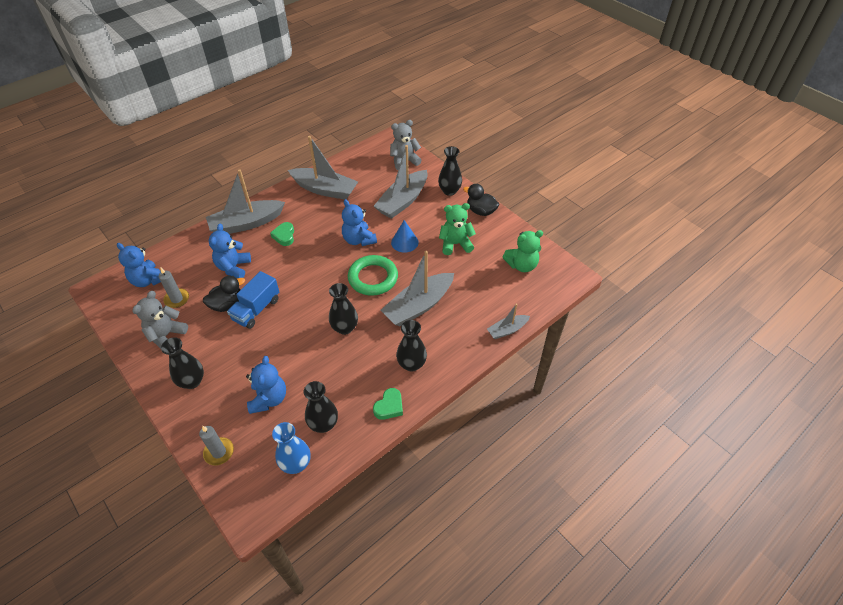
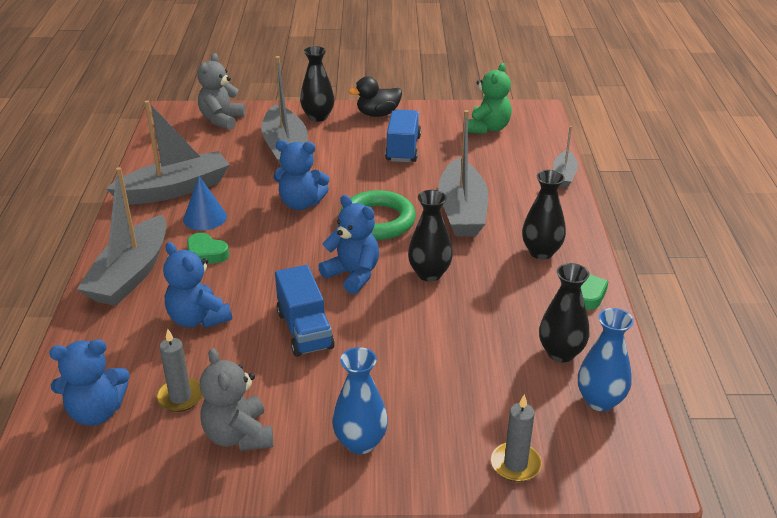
camera: 50 degrees left, 15 degrees down
black vase [161,337,204,389] -> blue vase [332,347,388,454]
black duck [203,276,245,312] -> none
blue teddy bear [246,356,286,414] -> blue teddy bear moved to [318,195,379,294]
blue cone [391,220,419,253] -> blue cone moved to [183,176,227,230]
green teddy bear [439,203,476,255] -> blue truck [385,109,421,162]

